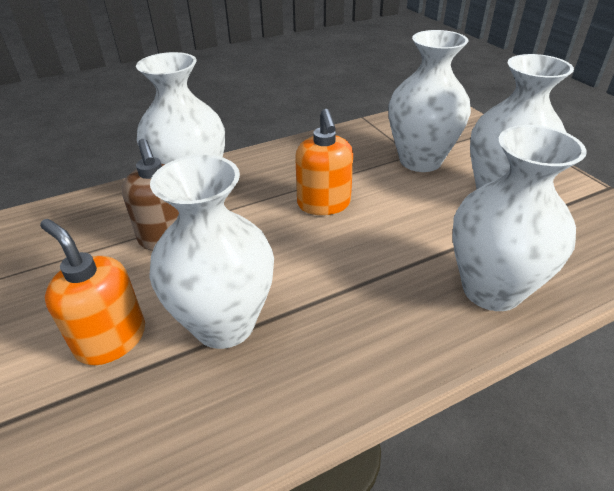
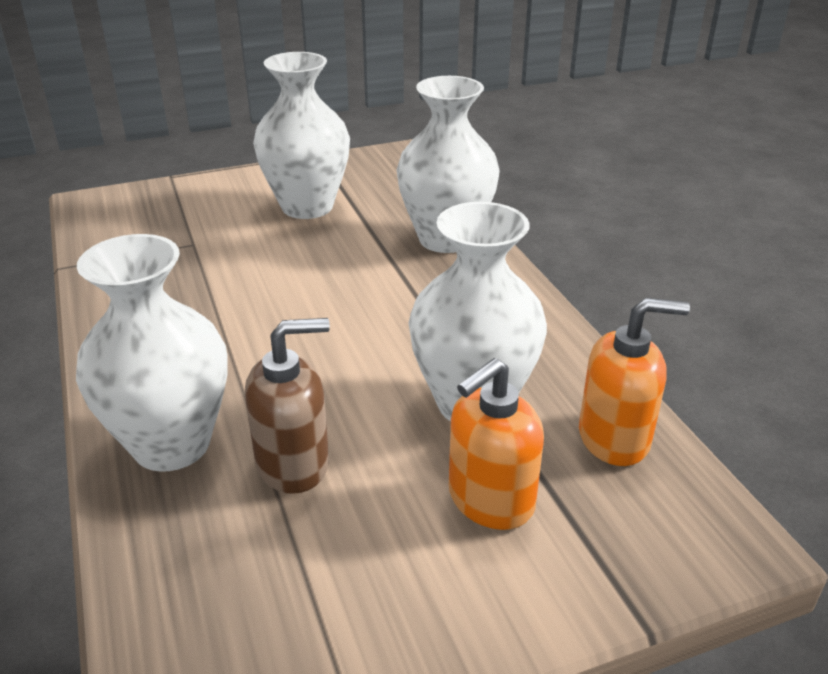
camera: 85 degrees left, 5 degrees down
orange soap dispenser [295,109,353,215] -> orange soap dispenser moved to [579,298,690,466]
white vase [388,30,471,172] -> none

